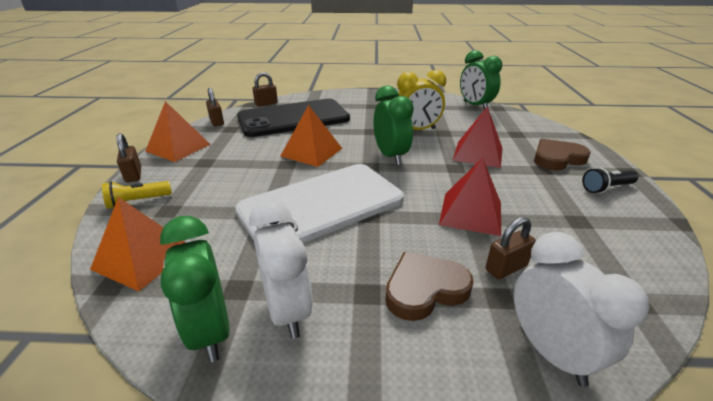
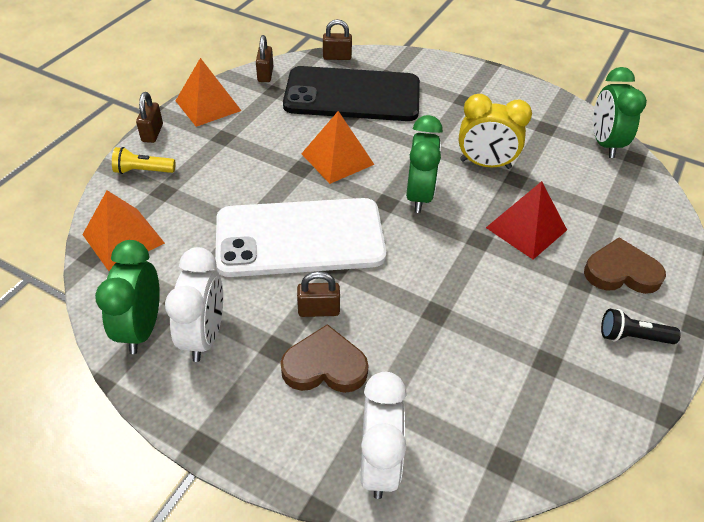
camera: 25 degrees right, 15 degrees up
red pyramid [439,157,501,236] -> none
brown padlock [486,217,536,279] -> brown padlock moved to [297,271,340,317]

